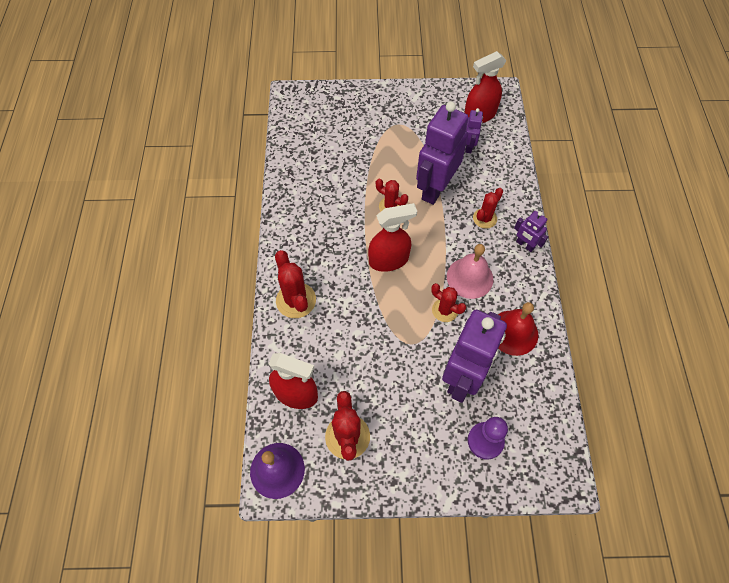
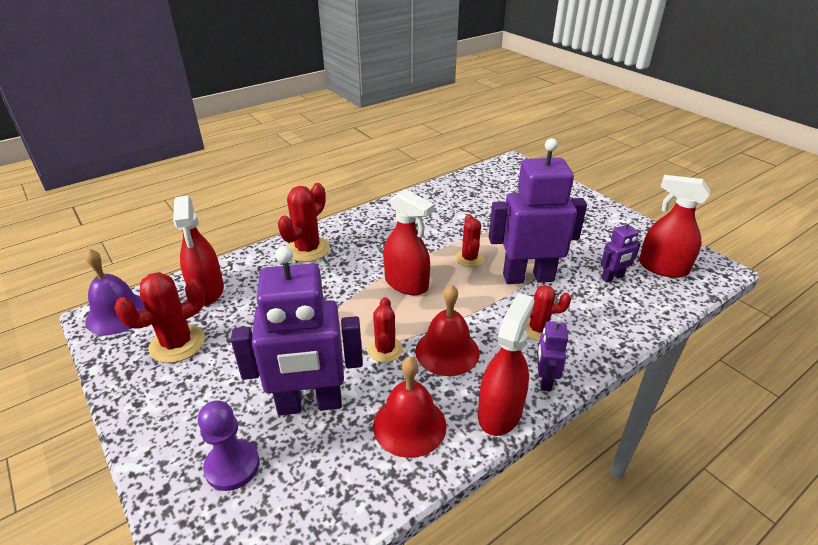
camera: 55 degrees right, 25 degrees down
pink bell [447,244,493,299] -> red bell [415,284,480,376]
none -> red spray bottle [478,293,535,436]

